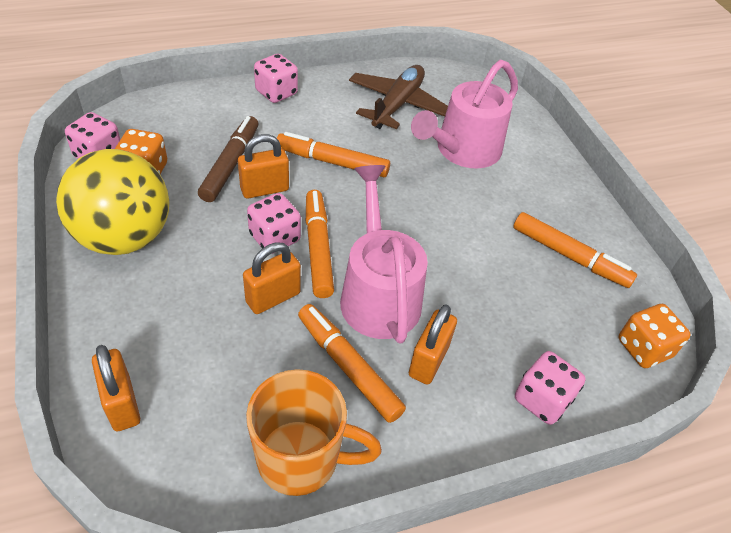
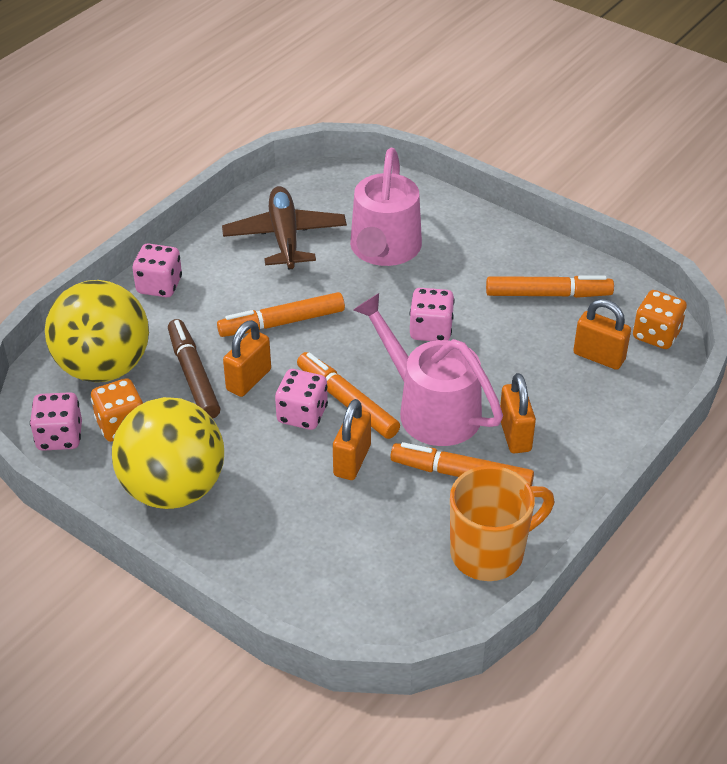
camera: 30 degrees left, 5 degrees down
orange padlock [92,345,140,431] -> orange padlock moved to [573,299,631,370]
pink dice [515,351,586,425] -> pink dice moved to [410,288,455,341]
none -> yellow ball [45,280,149,382]

